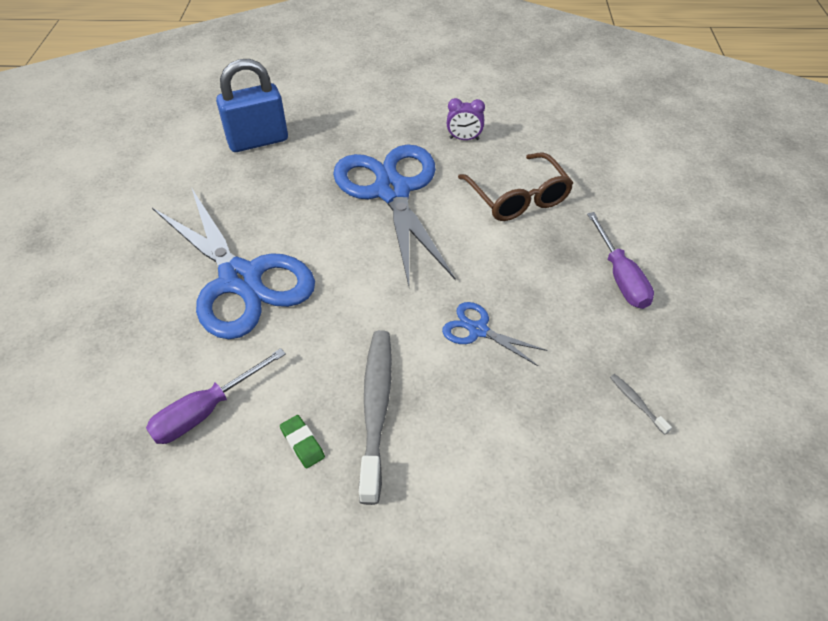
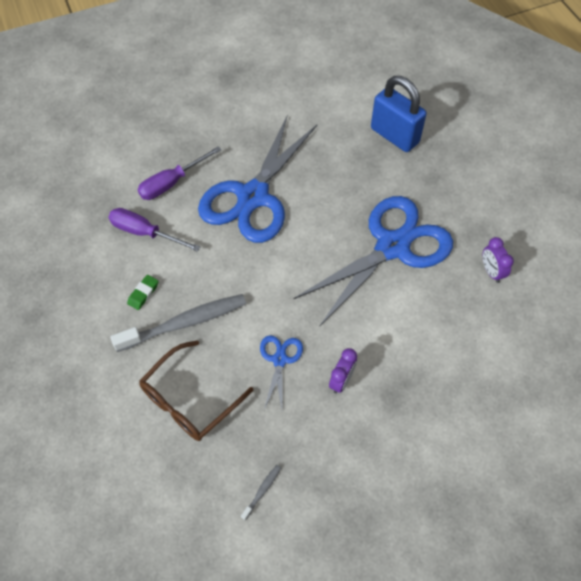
camera: 65 degrees right, 10 degrees up
brown glasses [458,152,573,221] -> brown glasses moved to [139,340,253,441]
purple screwdriver [587,212,654,309] -> purple screwdriver moved to [137,147,221,200]
none -> purple clock [329,348,357,394]

